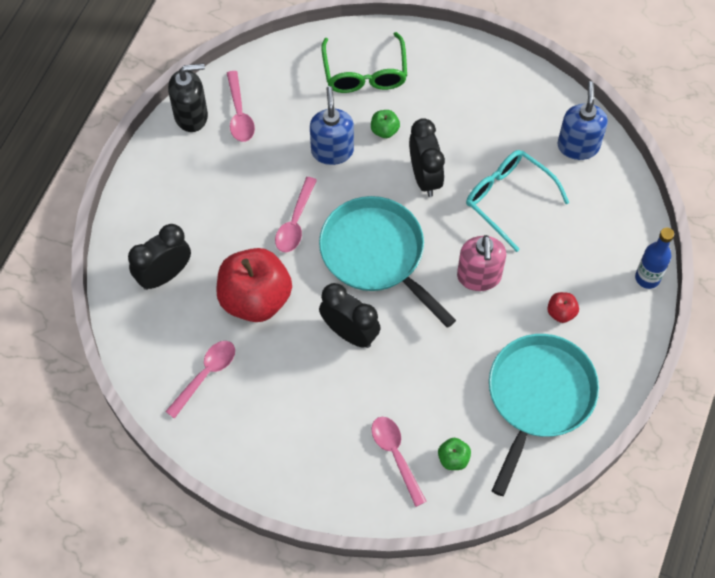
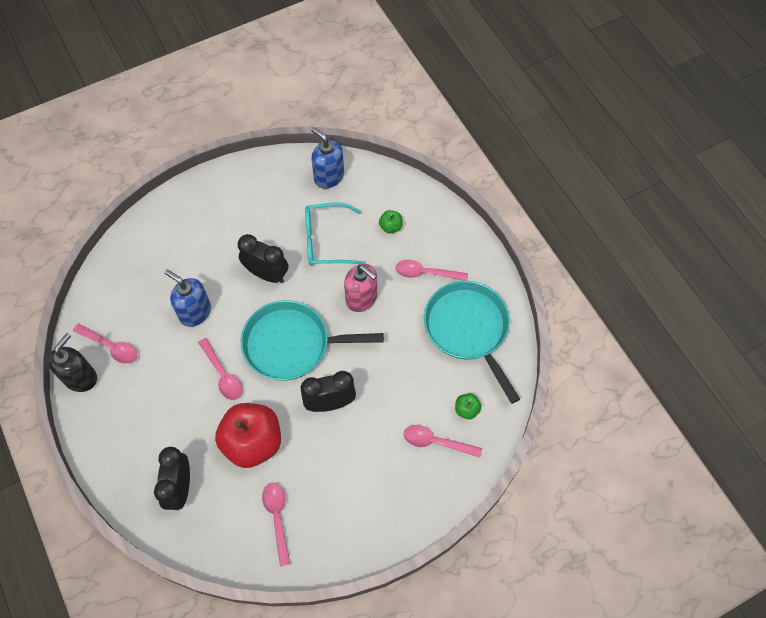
camera: 50 degrees left, 0 degrees up
green glasses [321,32,407,93] -> none
green apple [371,110,400,138] -> green apple moved to [379,210,403,233]
red apple [547,292,579,323] -> pink spoon [395,260,468,281]
blue bottle [635,228,674,289] -> none

